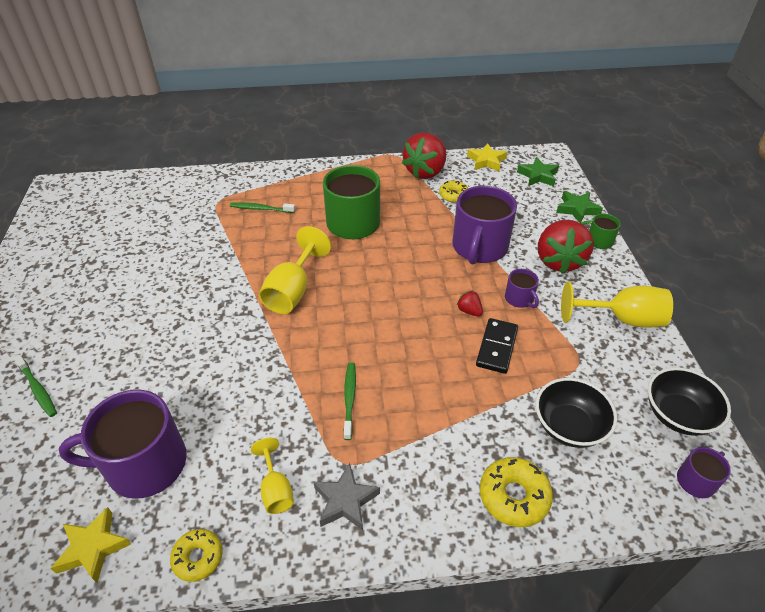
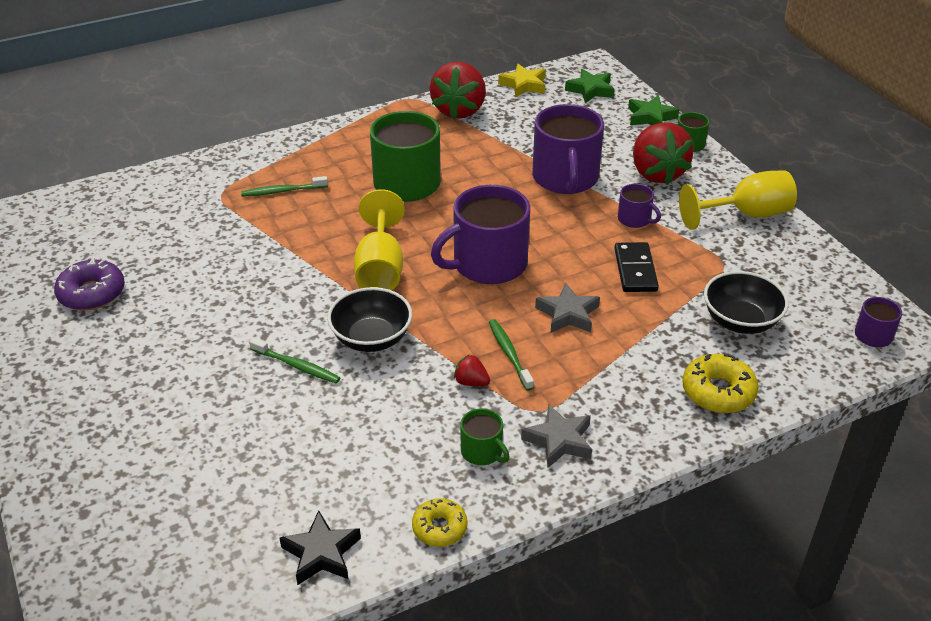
camera: 20 degrees left, 5 degrees down
green toothbrush [14,355,57,417] -> green toothbrush moved to [249,338,340,383]
yellow star [51,507,131,583] -> black star [280,510,361,585]
purple mug [59,390,187,499] -> purple mug moved to [431,185,530,284]
yellow goblet [251,438,294,514] -> green mug [460,408,510,465]
yellow donut [439,181,468,203] -> none
red strawberry [457,291,483,316] -> red strawberry moved to [454,354,490,386]
black bowl [648,367,731,436] -> black bowl moved to [327,287,412,352]
none -> purple donut [54,258,125,311]
none -> grey star [535,283,600,333]

